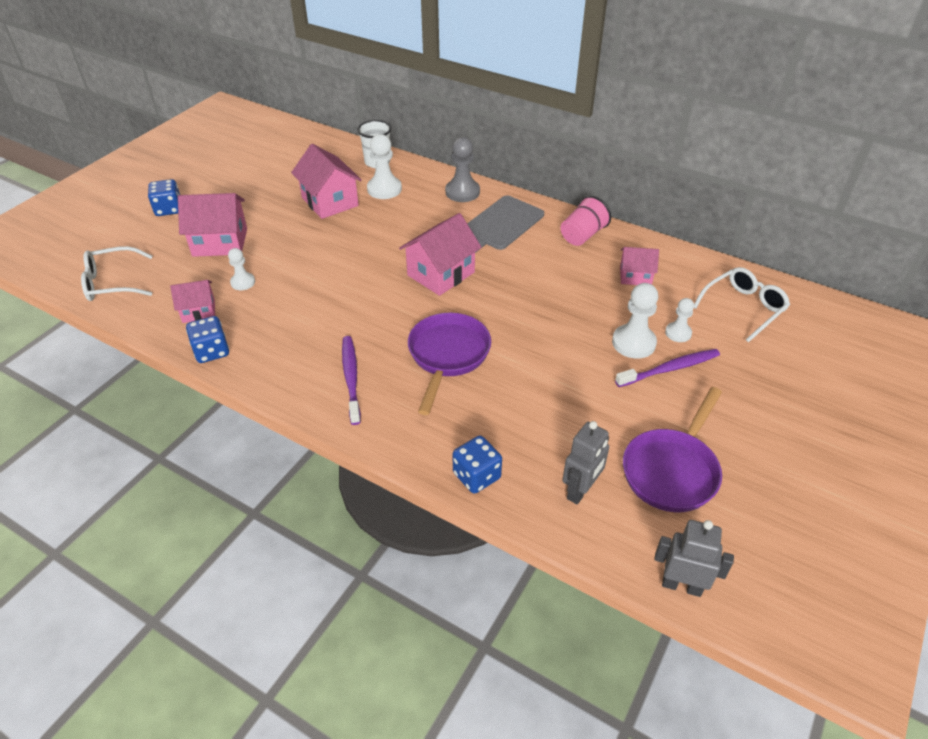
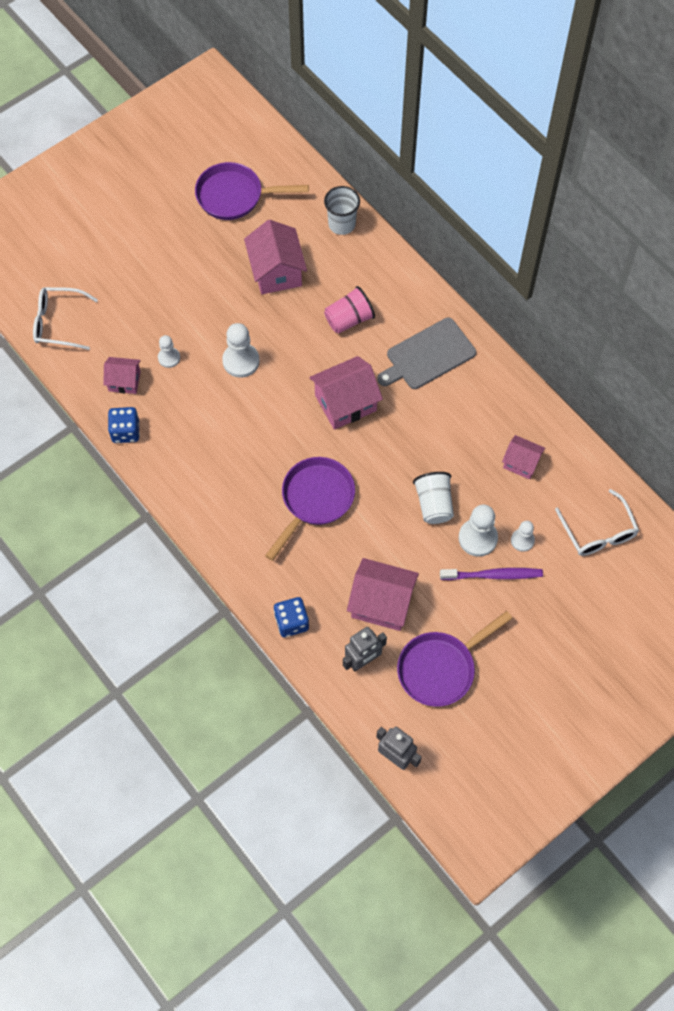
camera: 20 degrees right, 20 degrees up
blue dice [148,179,180,216] -> none
pink house [178,193,247,257] -> pink house moved to [347,558,419,631]
purple toothbrush [342,336,361,425] -> none
white pawn [367,134,402,199] -> white pawn moved to [222,323,260,378]
grey pawn [445,137,480,202] -> none
pink cup [561,196,611,246] -> pink cup moved to [324,286,375,334]
white glasses [694,267,790,342] -> white glasses turned 90 degrees clockwise [555,489,639,556]
none -> purple pan [195,162,309,220]
none -> white cup [413,472,454,524]

